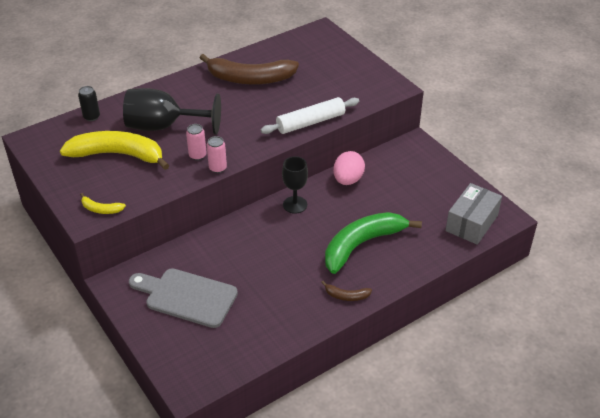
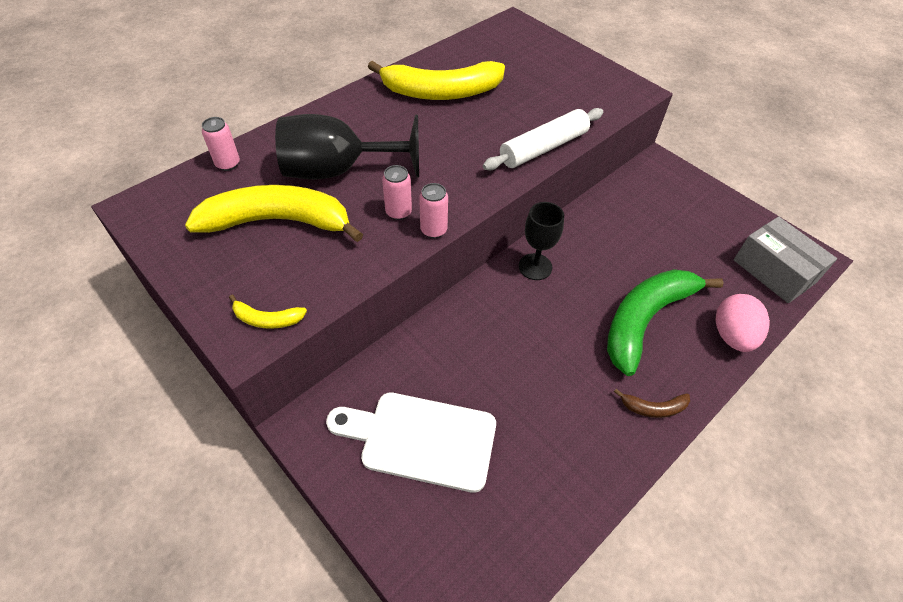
camera: 10 degrees left, 10 degrees up
black can [78,86,100,121] -> pink can [202,117,240,171]
grey cutting board [129,268,238,328] -> white cutting board [326,392,496,493]
brown banana [200,54,299,85] -> yellow banana [368,61,505,100]
pink egg [333,151,365,185] -> pink egg moved to [715,294,770,352]
grey box [445,183,502,245] -> grey box turned 60 degrees counterclockwise [734,217,837,303]

